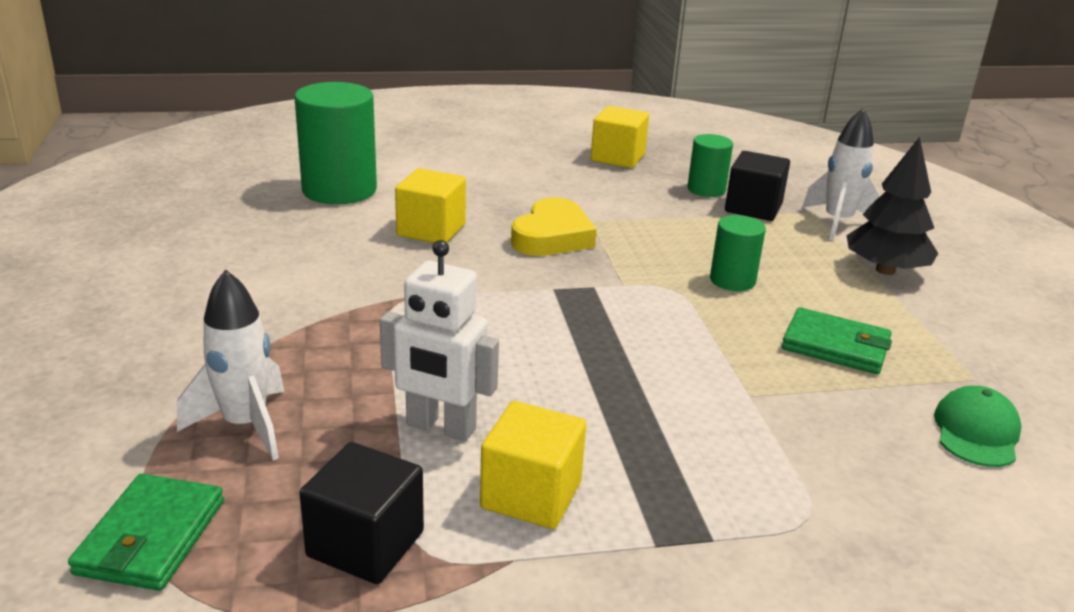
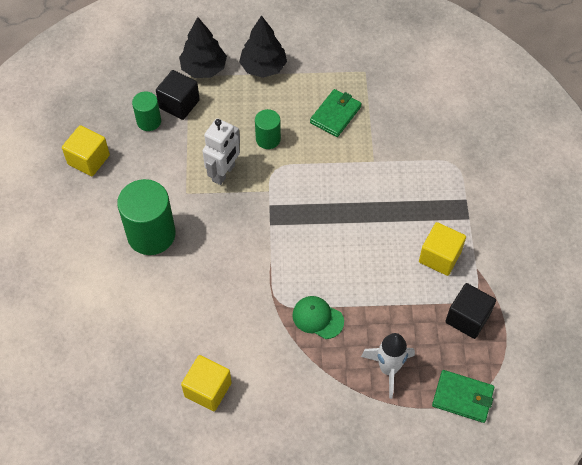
camera: 80 degrees left, 30 degrees up
green cylinder [294,82,377,204] -> green cylinder moved to [117,179,176,255]
white robot [380,240,499,441] -> white robot moved to [203,118,240,185]
yellow cube [395,168,466,243] -> yellow cube moved to [181,355,232,411]
yellow heart [511,197,597,256] -> none
white rocket [802,108,880,240] -> black tree [179,17,227,78]
green cap [934,386,1021,467] -> green cap moved to [292,296,344,339]

